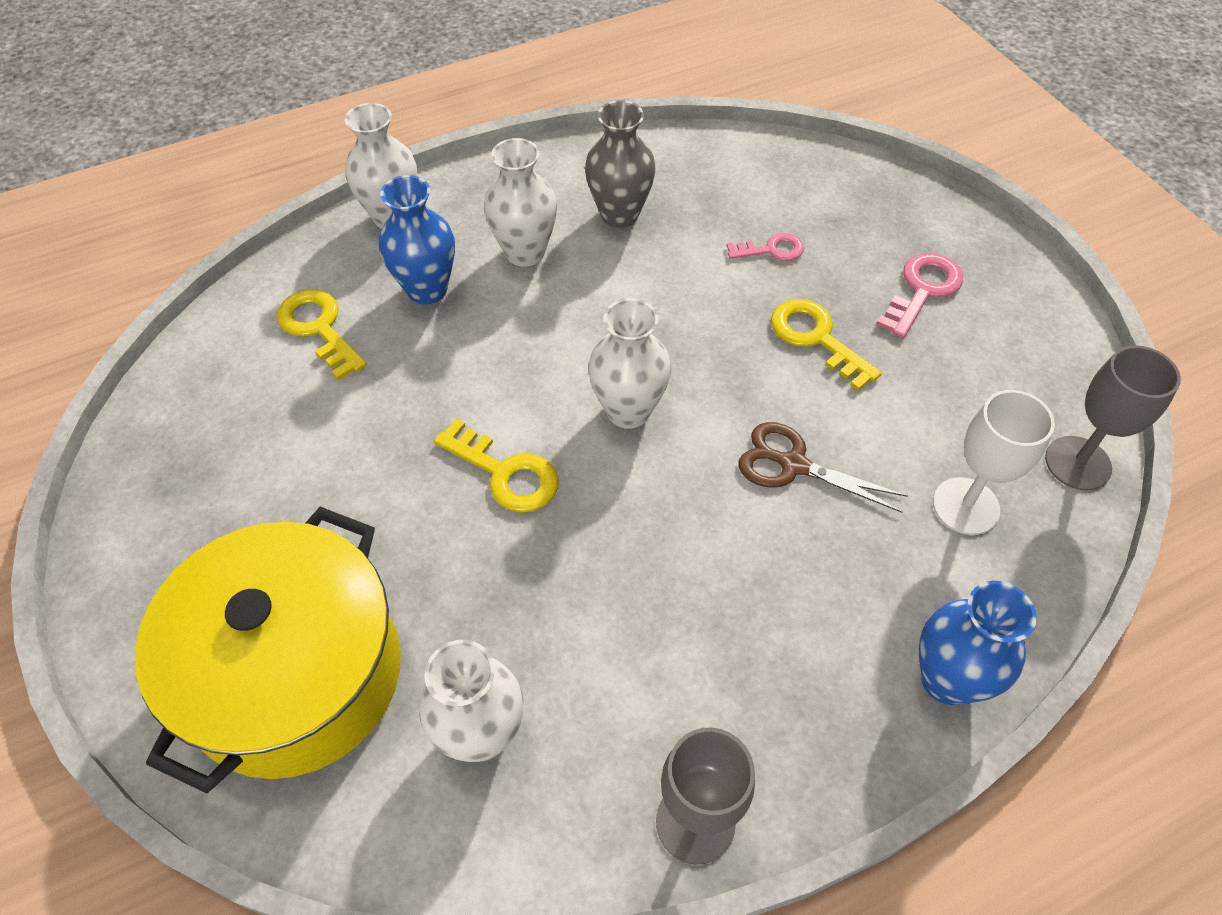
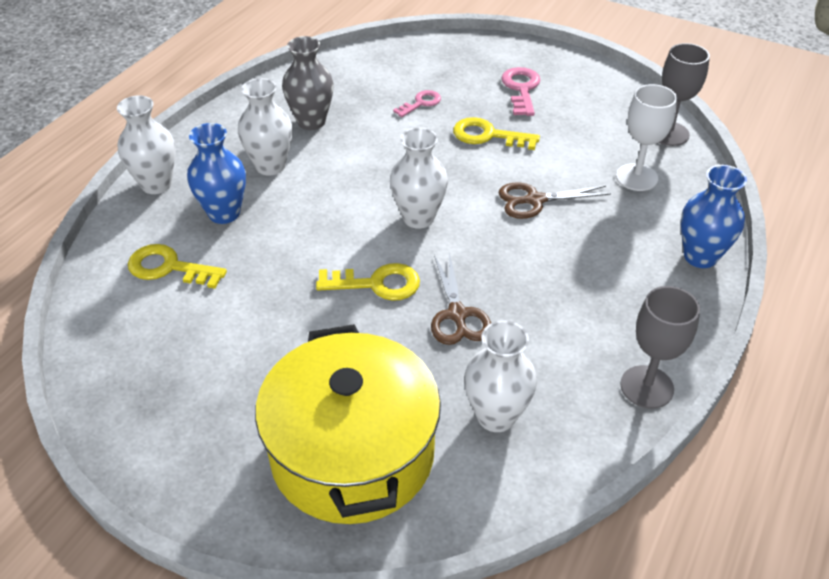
camera: 35 degrees left, 10 degrees down
none -> brown scissors [431,252,491,345]

